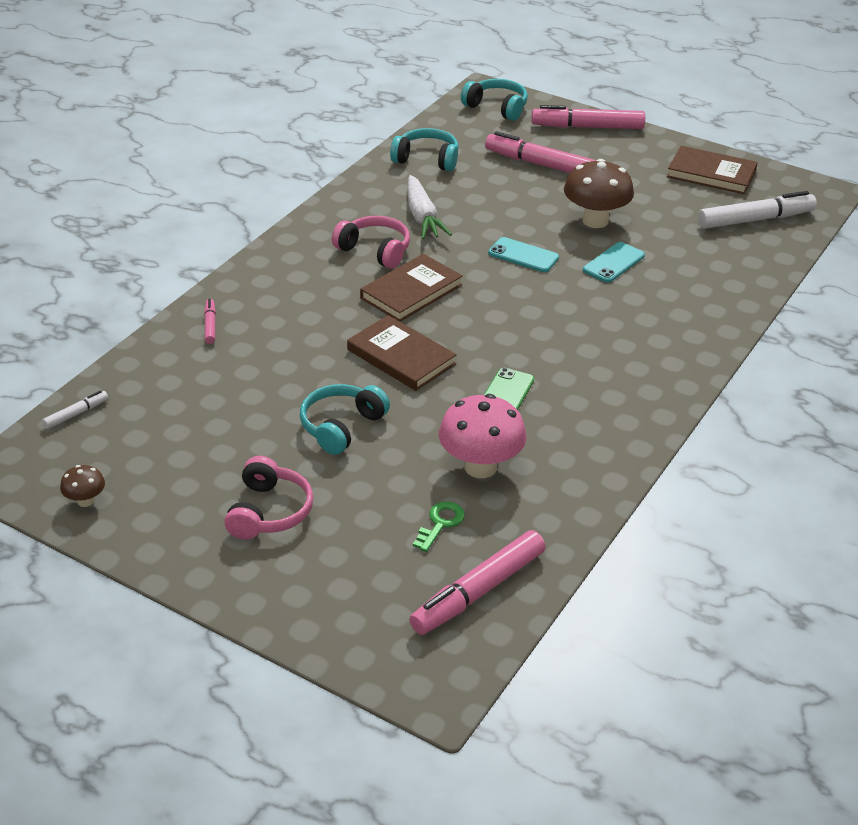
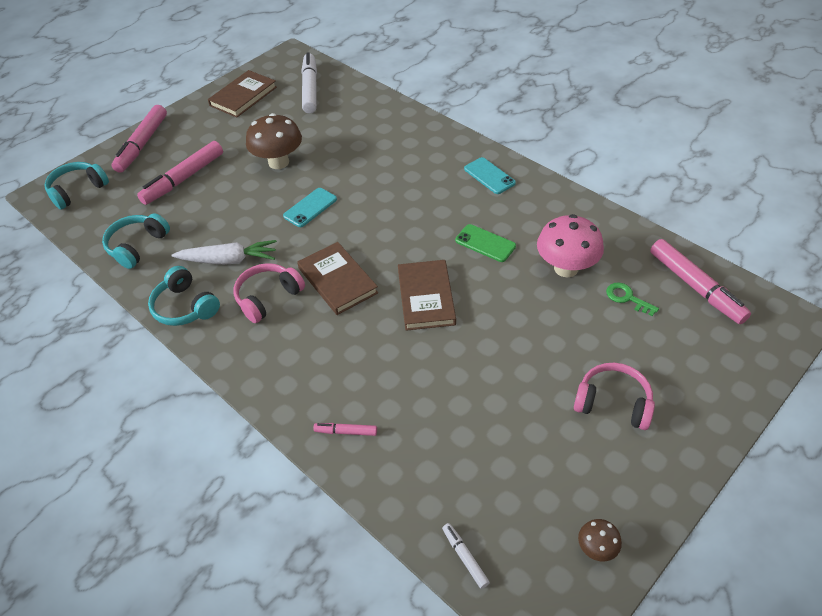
camera: 75 degrees left, 10 degrees up
turquoise headphones [300,384,390,455] -> turquoise headphones moved to [148,266,220,326]
brown book [347,315,457,391] -> brown book turned 60 degrees counterclockwise [398,260,456,331]
turquoise phone [583,242,645,283] -> turquoise phone moved to [464,157,516,194]

